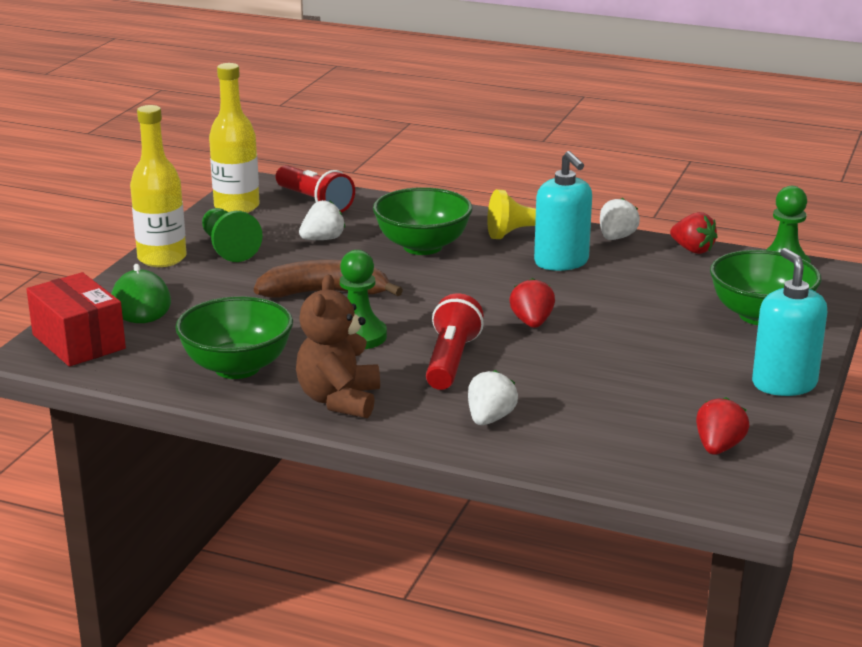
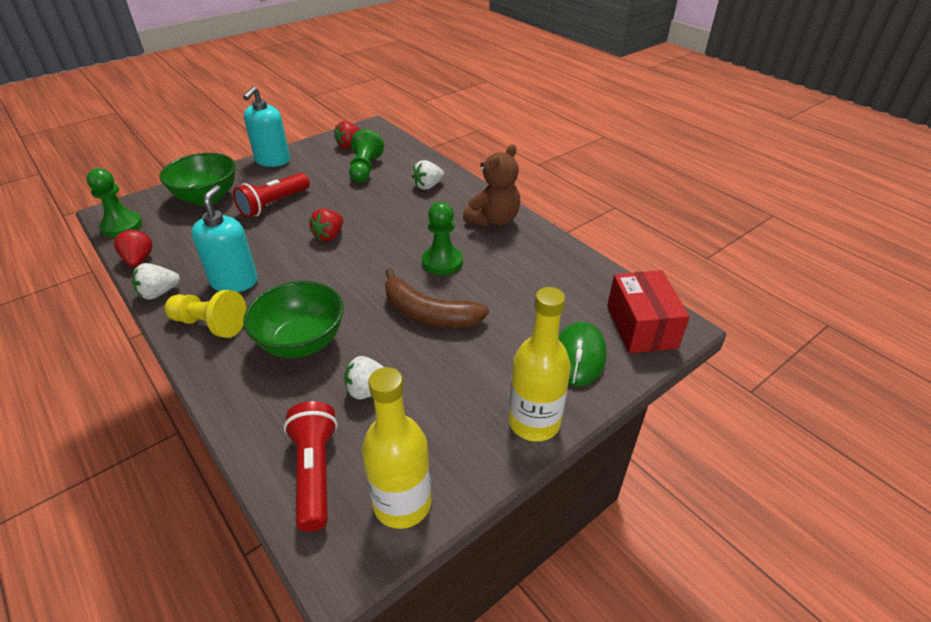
camera: 150 degrees left, 15 degrees up
green bowl [175,296,293,379] -> none
green pawn [202,208,263,262] -> green pawn moved to [349,129,384,183]
red flashlight [426,293,484,390] -> red flashlight moved to [233,173,310,218]

